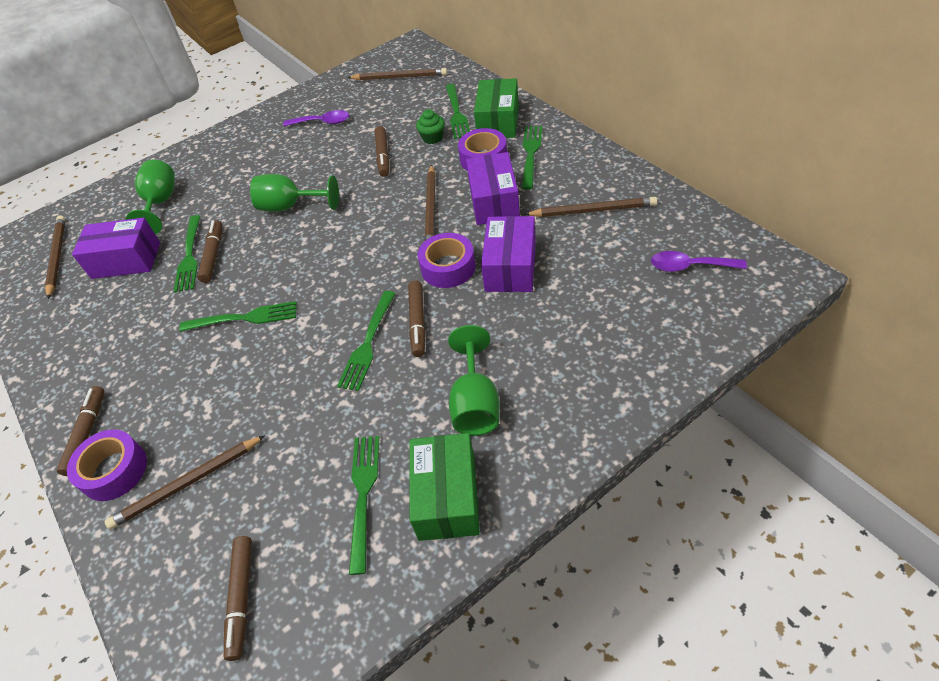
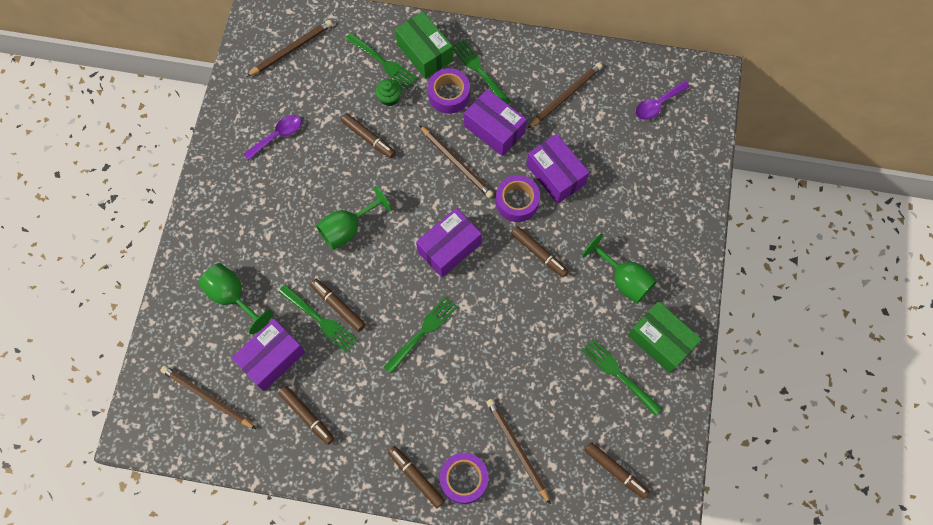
camera: 50 degrees left, 20 degrees up
brown pencil [105,435,265,529] -> brown pencil turned 135 degrees clockwise [486,399,551,505]
green fork [337,291,396,391] -> none
none -> brown marker [278,386,334,445]
none -> purple box [416,208,482,277]

